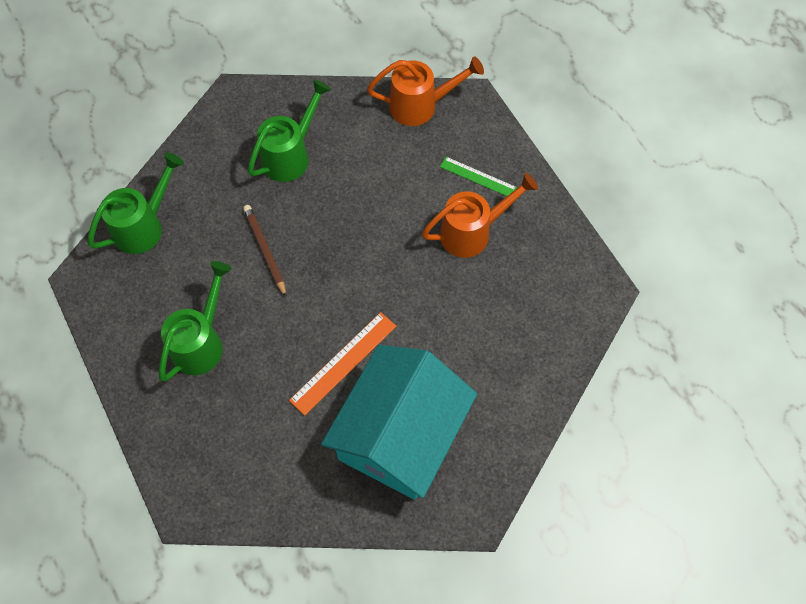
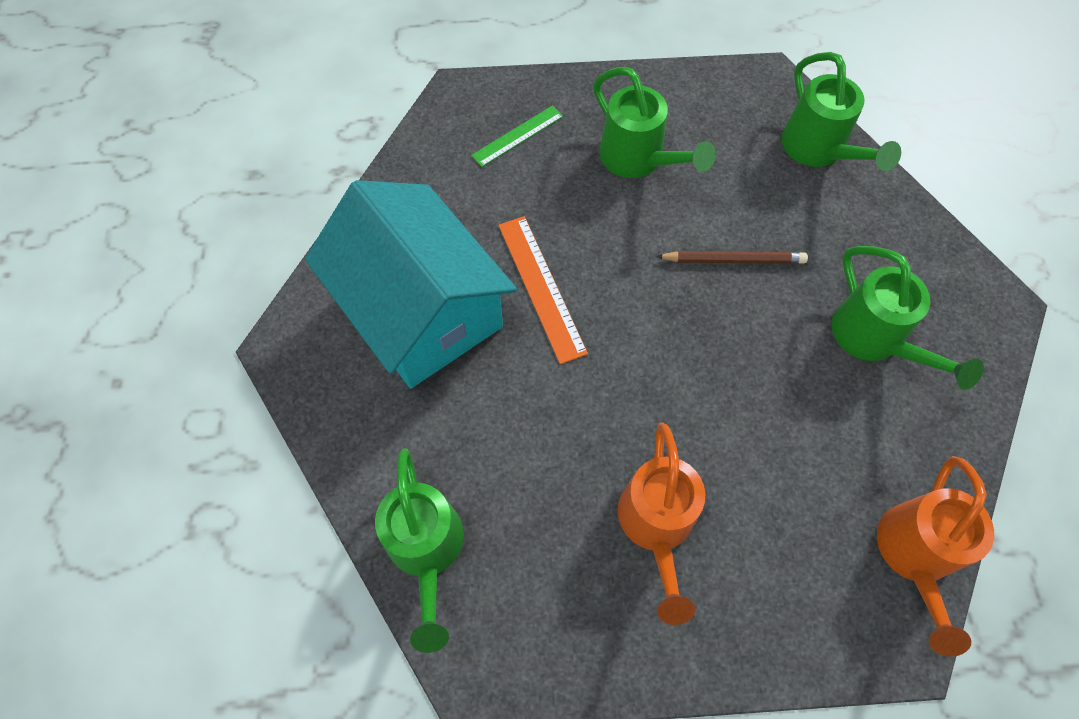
camera: 115 degrees right, 0 degrees up
green ruler [440,157,517,196] -> green ruler moved to [471,105,563,167]
none -> green watering can [375,448,464,653]

